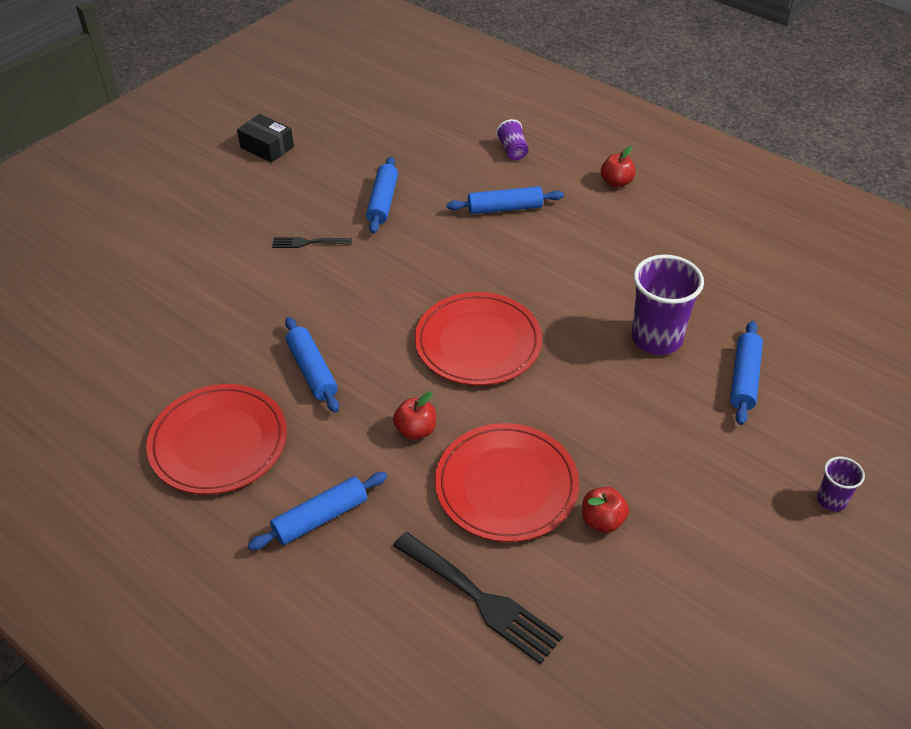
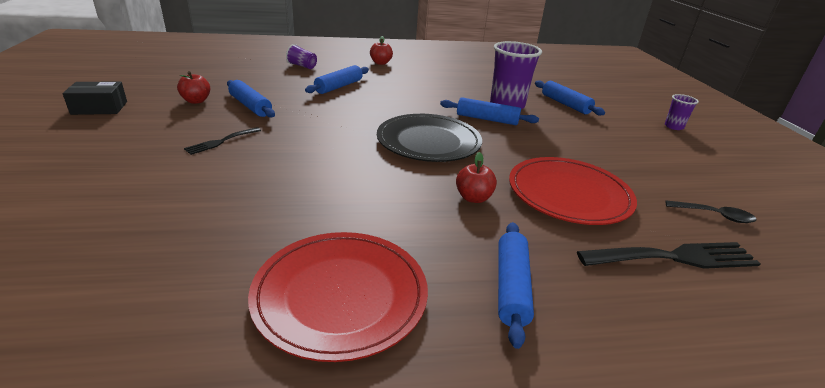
camera: 50 degrees left, 15 degrees down
blue rolling pin [285,317,339,413] -> blue rolling pin moved to [440,97,539,125]
red plate [415,292,542,385] -> black plate [377,114,482,162]
red apple [582,487,629,533] -> red apple moved to [177,71,210,104]
none -> black spoon [666,200,756,223]

